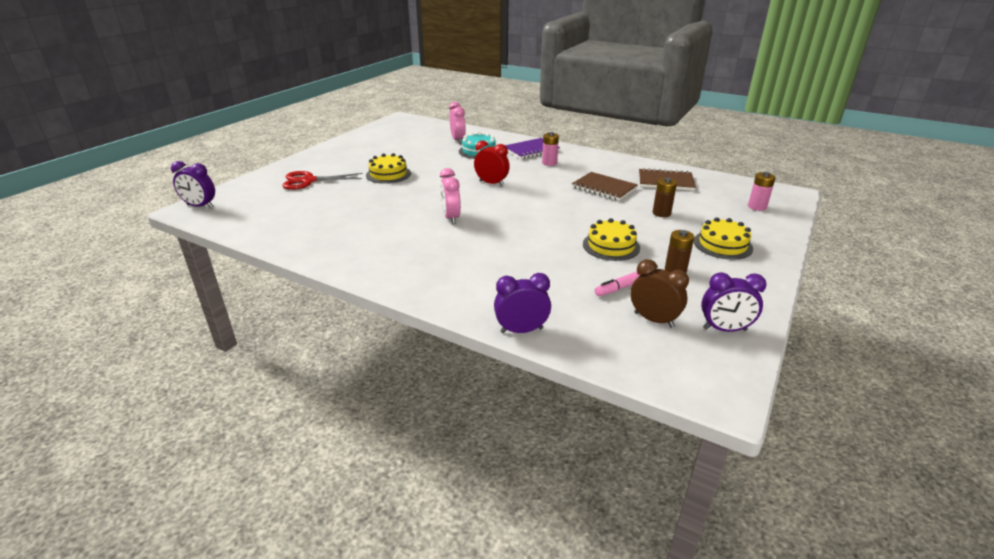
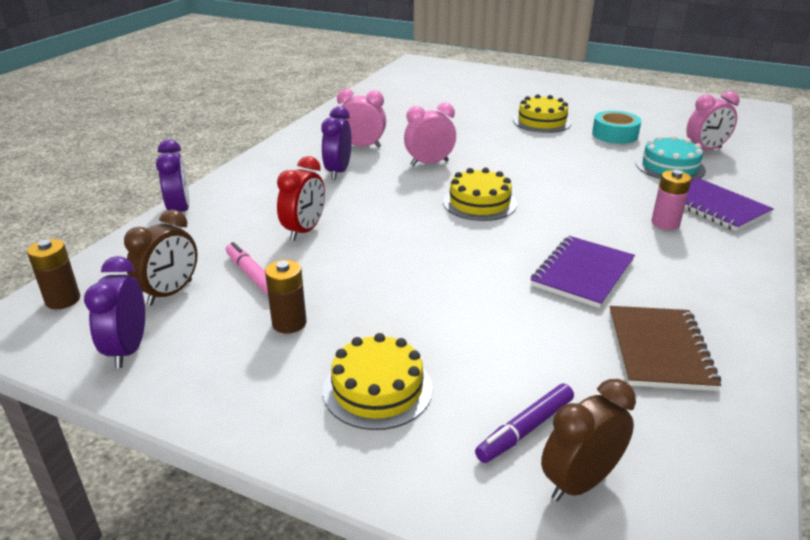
camera: 85 degrees right, 0 degrees up
purple clock [171,161,215,208] -> purple clock moved to [321,106,352,180]
red scissors [282,171,363,190] -> none
red clock [474,140,510,186] -> red clock moved to [277,156,325,241]
brown notebook [572,172,638,201] -> purple notebook [530,236,635,308]
yellow cake [583,218,640,261] -> yellow cake moved to [443,168,517,221]
brown battery [653,177,677,217] -> brown battery moved to [27,239,80,309]
pink battery [748,172,776,211] -> brown clock [541,379,636,501]
none -> pink clock [337,89,386,148]
none -> purple marker [475,384,574,463]
none -> turquoise tape [592,111,641,144]

